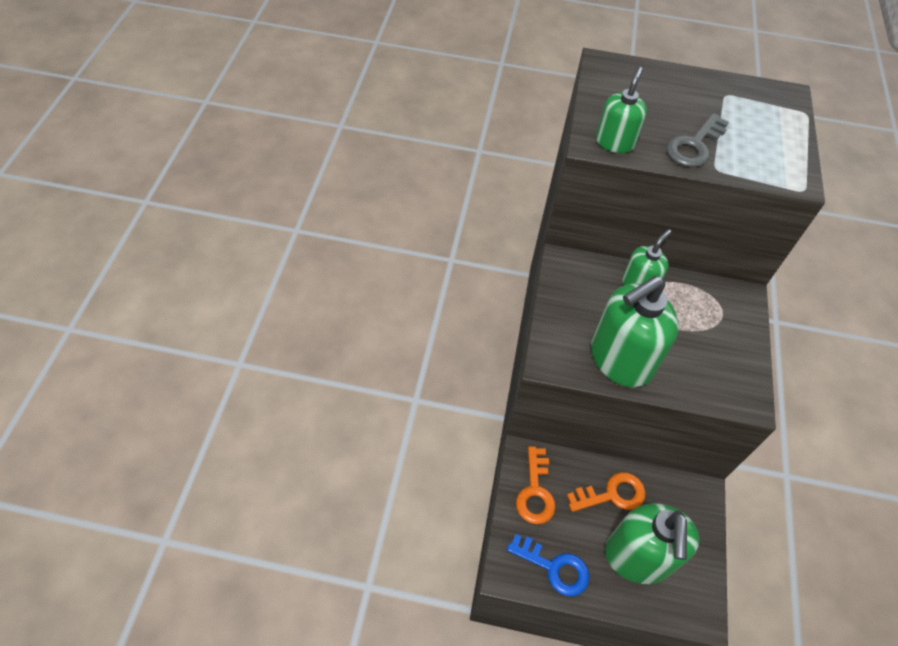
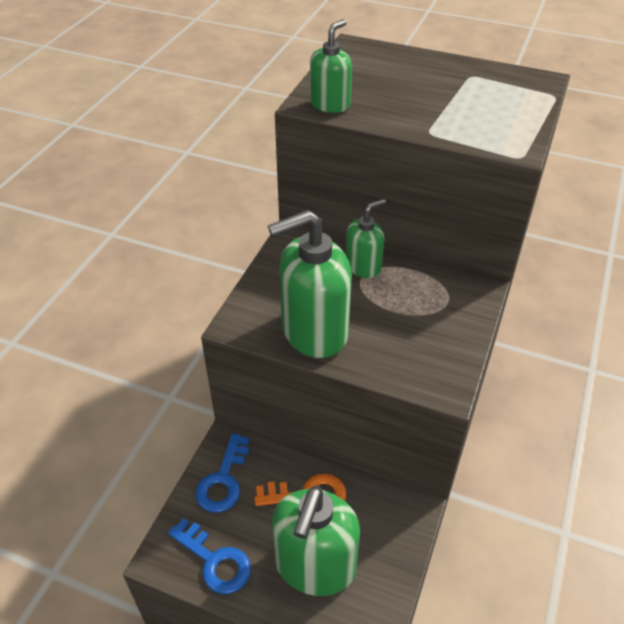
camera: 15 degrees right, 10 degrees down
orange key [516,446,556,524] -> blue key [195,433,250,513]
grey key [666,113,729,167] -> none

